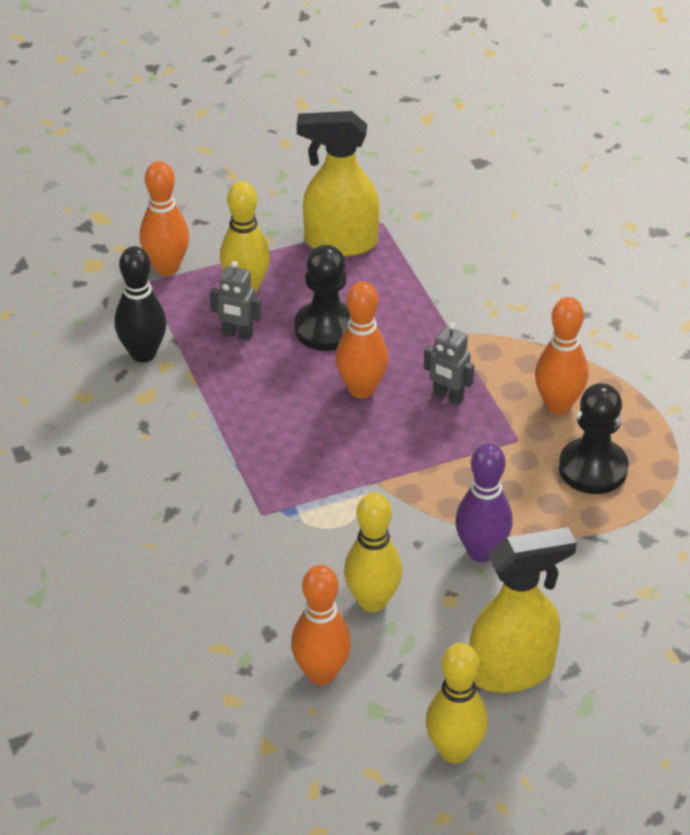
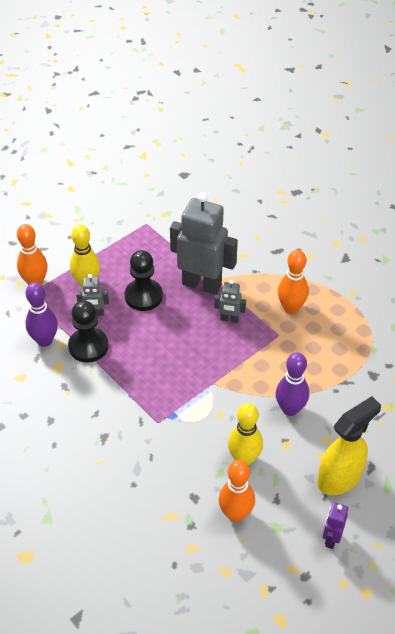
camera: 20 degrees left, 5 degrees up
black bowling pin [115,246,167,363] -> purple bowling pin [25,283,58,347]
yellow spray bottle [297,111,380,256] -> none
orange bowling pin [336,282,388,398] -> none
yellow bowling pin [426,643,488,764] -> purple robot [323,502,348,549]
black pawn [559,383,629,494] -> black pawn moved to [68,301,109,363]
none -> grey robot [170,192,238,295]

